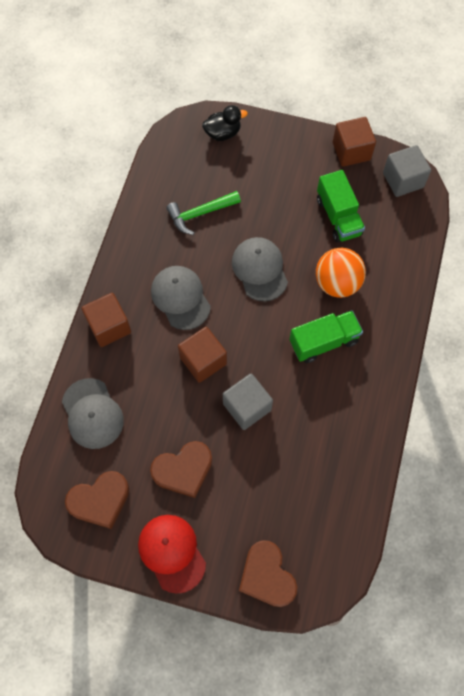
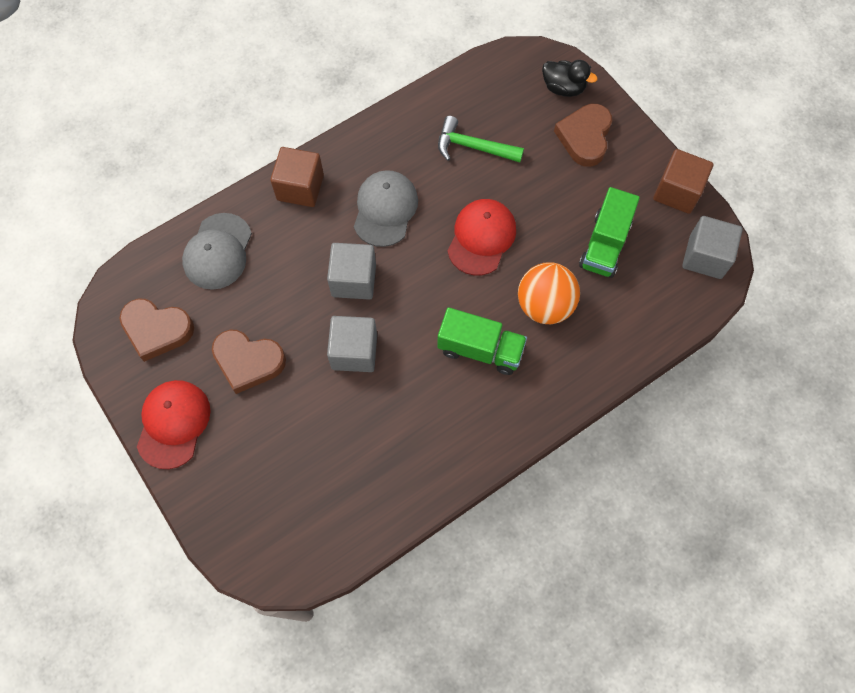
camera: 40 degrees right, 0 degrees up
brown cube [178,327,227,383] -> grey cube [327,243,376,300]
grey cap [232,237,288,301] -> red cap [447,199,516,276]
brown heart [239,540,297,607] -> brown heart moved to [554,104,612,167]

